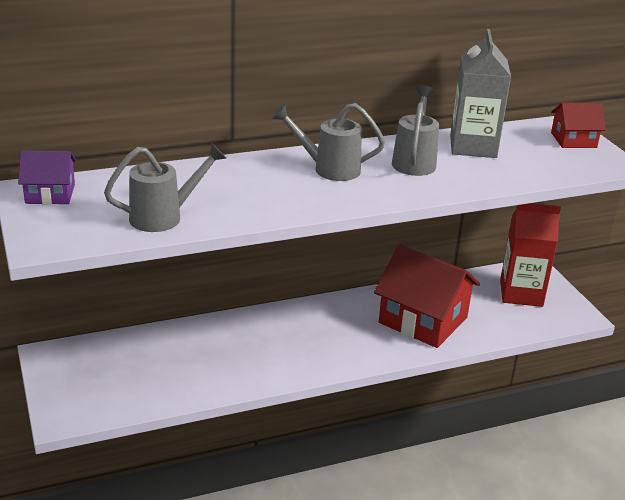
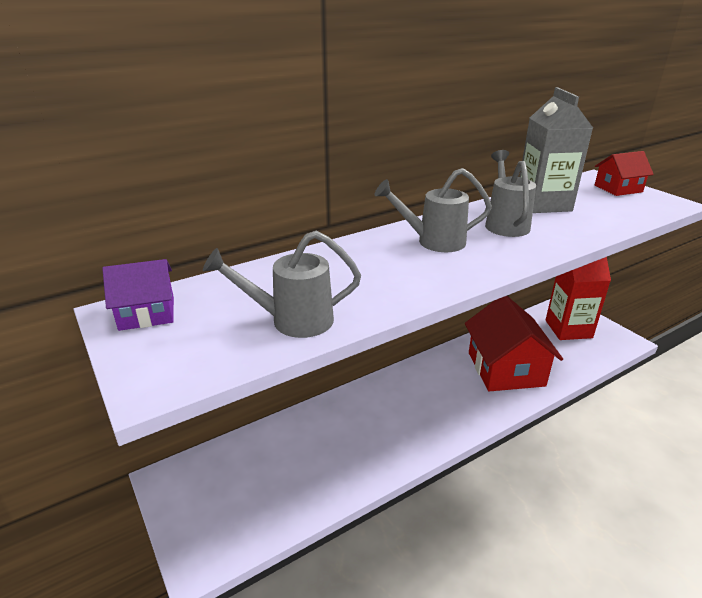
camera: 10 degrees left, 0 degrees up
grey watering can [104,144,227,232] -> grey watering can turned 150 degrees counterclockwise [203,231,361,338]
red house [374,245,480,348] -> red house turned 60 degrees clockwise [465,296,563,391]

